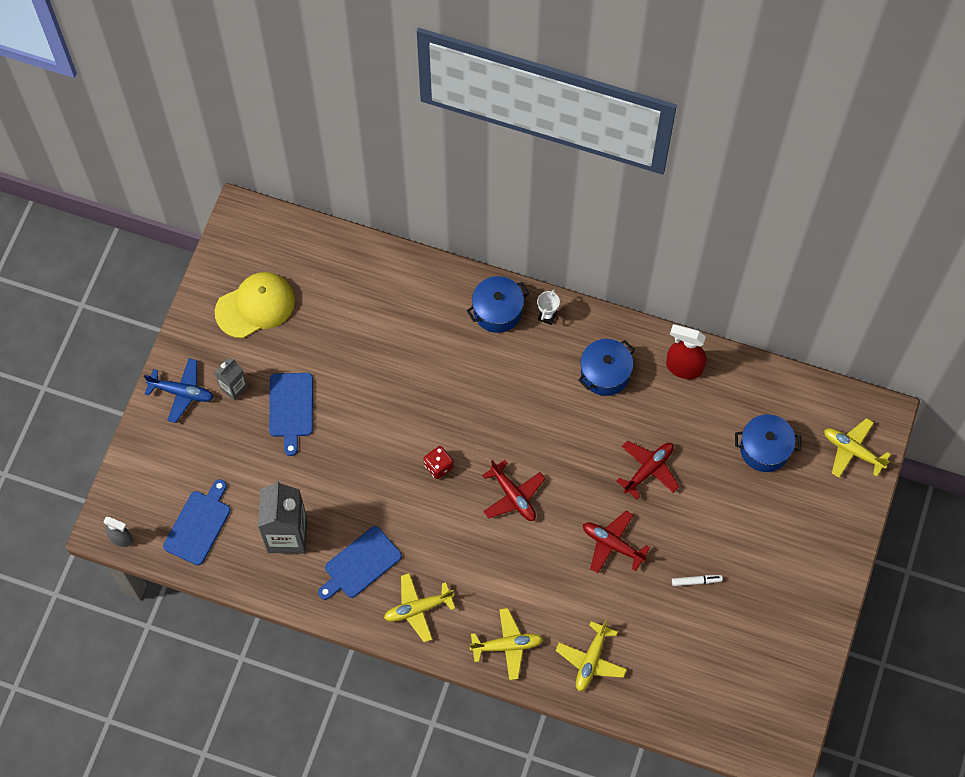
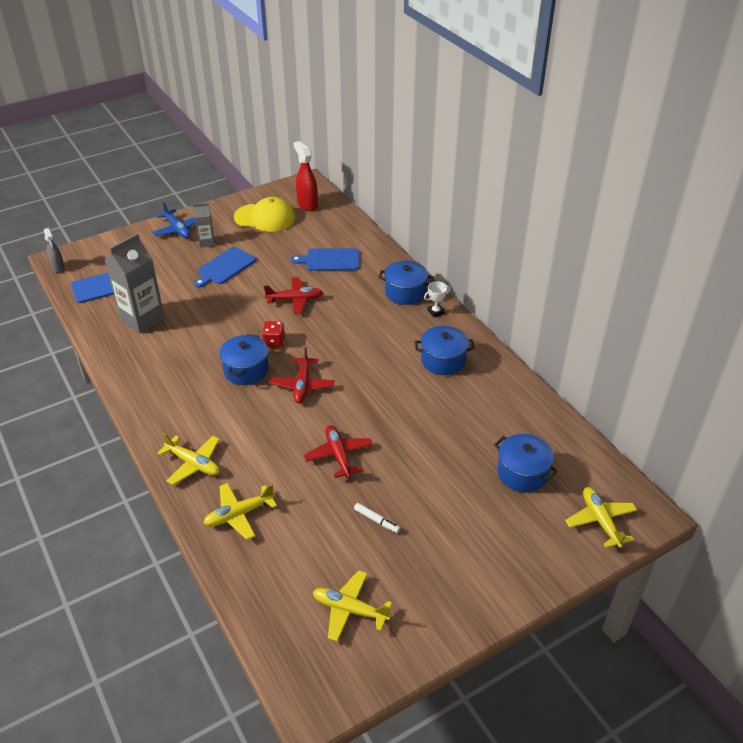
camera: 40 degrees right, 25 degrees down
blue cutting board [318,526,402,600] -> blue cutting board moved to [291,248,359,271]
yellow plane [384,573,456,642] -> yellow plane moved to [313,570,392,642]
red plane [616,441,679,499] -> red plane moved to [264,277,323,314]
red spray bottle [666,324,707,379] -> red spray bottle moved to [294,141,318,211]
none -> blue pot [219,334,269,385]

